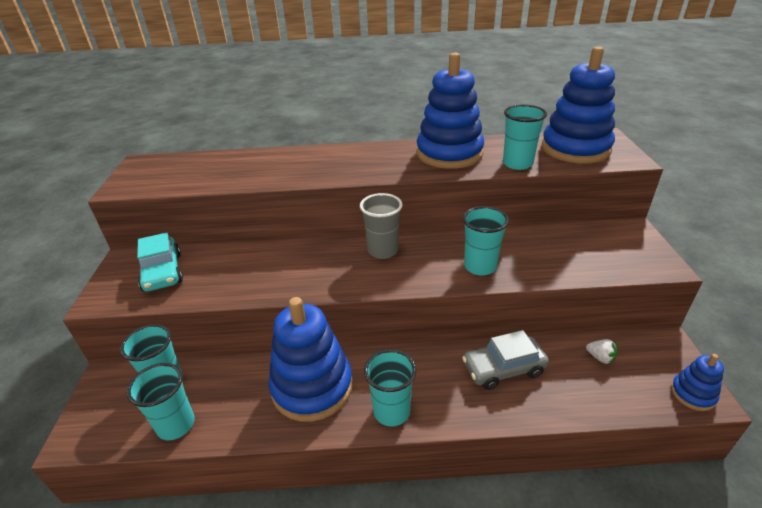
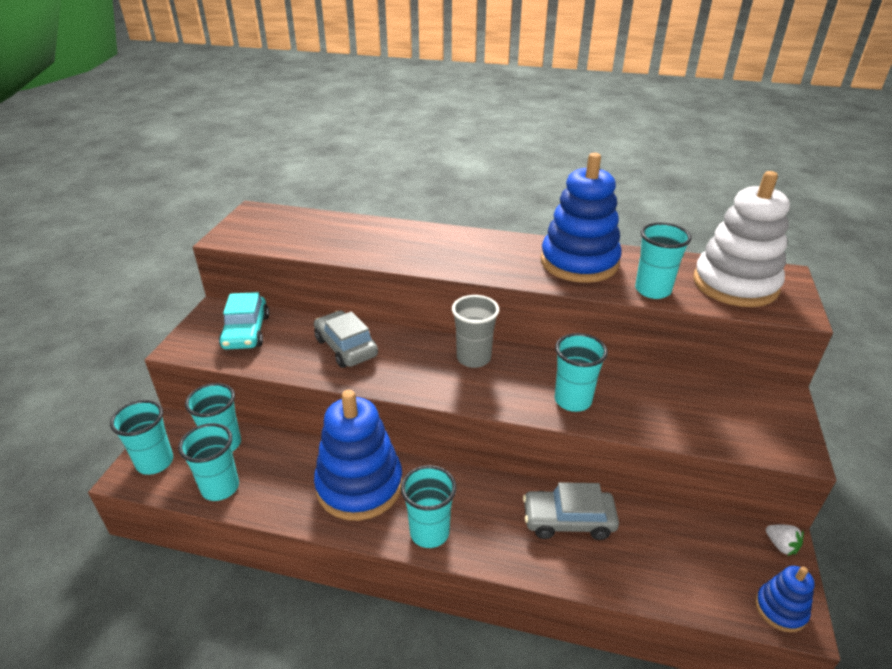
camera: 15 degrees right, 0 degrees up
blue stacking toy [541,46,615,163] -> white stacking toy [693,171,790,307]
white strawberry [586,339,617,365] -> white strawberry moved to [766,525,804,556]
none -> turquoise cup [110,400,173,475]
none -> grey car [314,311,378,368]

